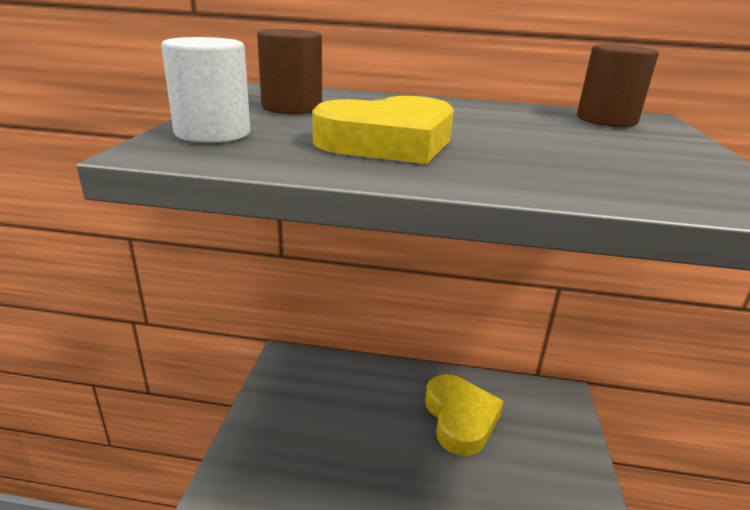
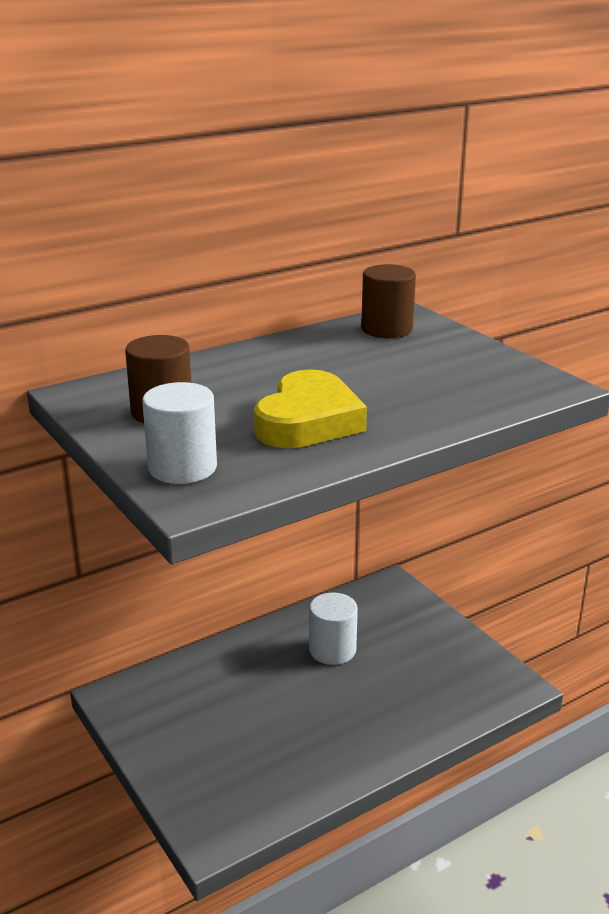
camera: 40 degrees left, 0 degrees up
yellow heart [425,374,504,456] -> white cylinder [309,593,358,665]

